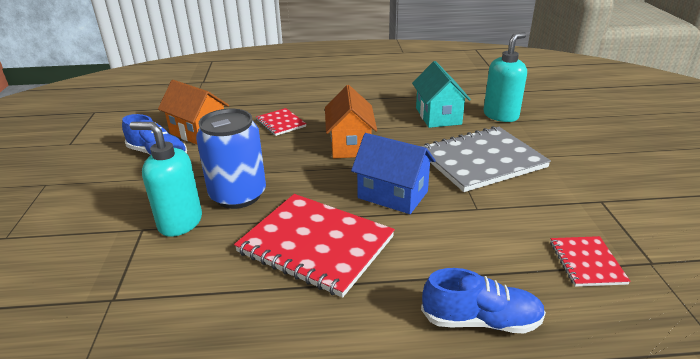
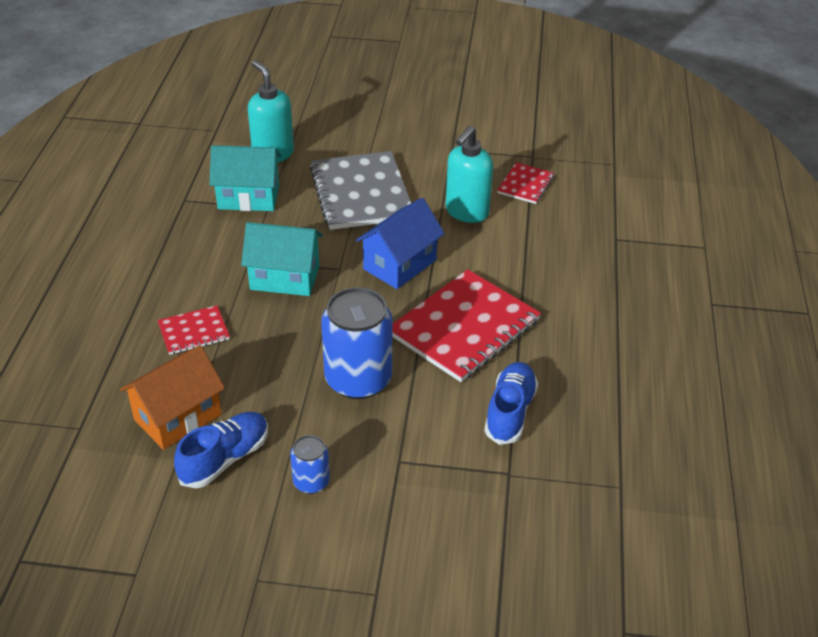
camera: 80 degrees left, 10 degrees up
turquoise soap dispenser [130,122,202,237] -> turquoise soap dispenser moved to [446,126,493,223]
orange house [325,85,377,158] -> turquoise house [241,222,323,296]
blue shoe [421,268,546,334] -> blue shoe moved to [484,362,538,445]
red notebook [550,236,630,287] -> red notebook turned 75 degrees counterclockwise [497,163,554,204]
none -> blue can [290,435,330,494]

